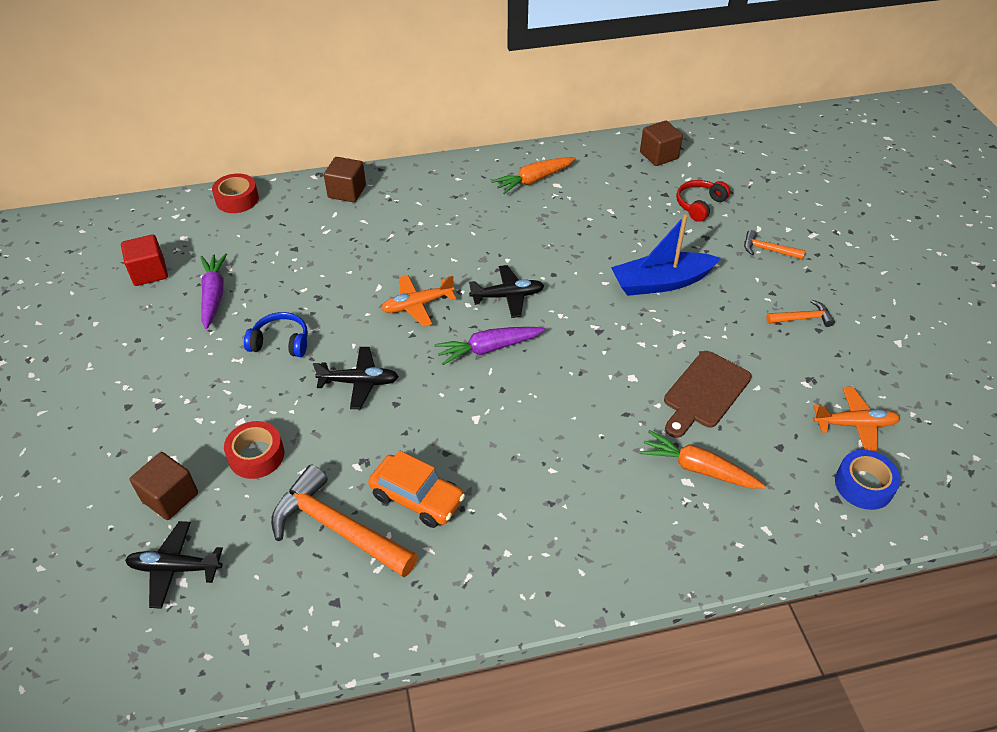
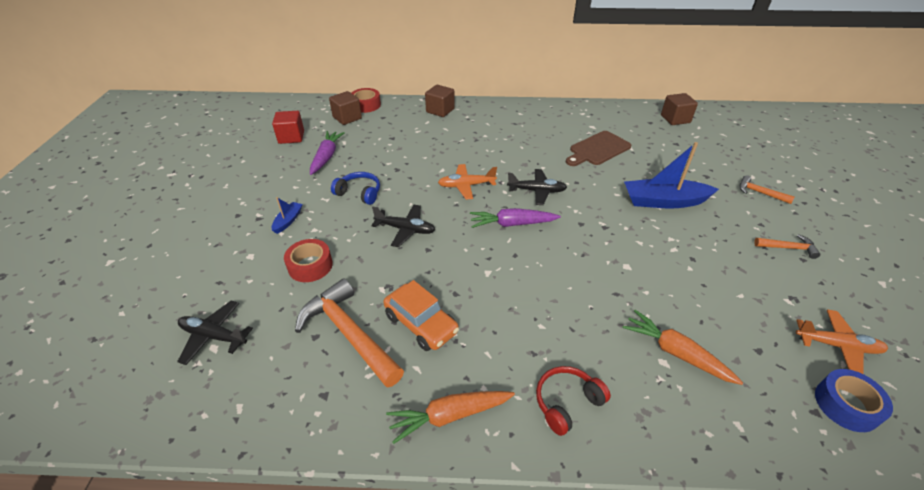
camera: 15 degrees right, 5 degrees down
brown cube [130,452,198,520] -> brown cube moved to [329,91,362,125]
orange carrot [491,157,576,194] -> orange carrot moved to [386,391,515,444]
brown cutting board [664,351,752,438] -> brown cutting board moved to [566,131,631,166]
red headphones [676,180,730,222] -> red headphones moved to [536,366,611,436]
none -> blue boat [272,197,303,234]

